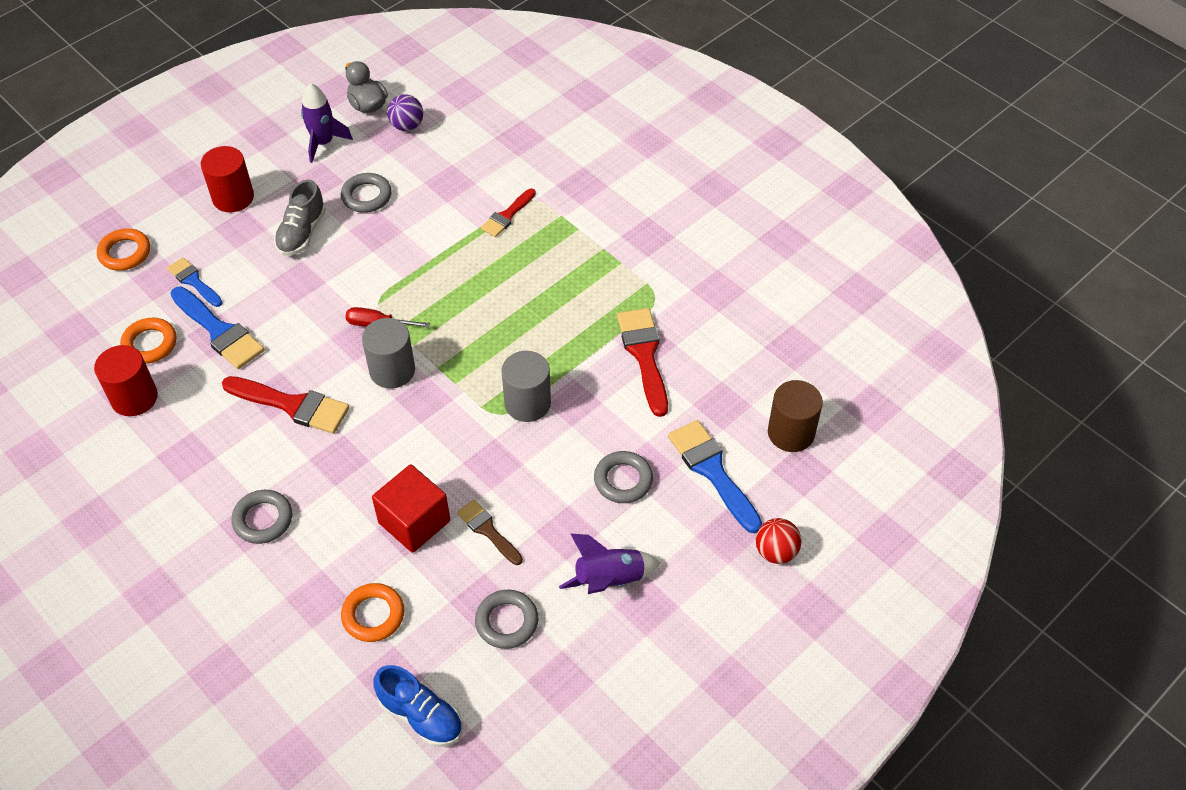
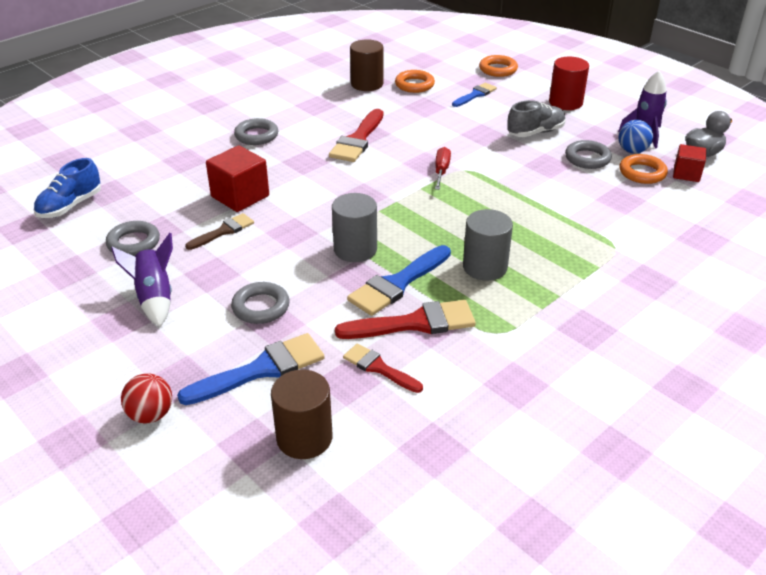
camera: 90 degrees right, 15 degrees down
red cylinder [94,345,158,416] -> brown cylinder [350,39,383,91]
blue brush [170,286,265,369] -> blue brush moved to [347,245,451,316]
grey shoe [274,180,326,256] -> grey shoe turned 135 degrees clockwise [507,100,566,137]
orange ring [341,583,405,642] -> orange ring moved to [619,154,668,184]
grey cylinder [362,318,415,389] -> grey cylinder moved to [463,209,513,281]
purple ball [387,94,423,131] -> red cube [673,144,706,182]
red brush [481,188,536,237] -> red brush moved to [343,343,423,393]
none -> blue ball [618,120,653,154]

